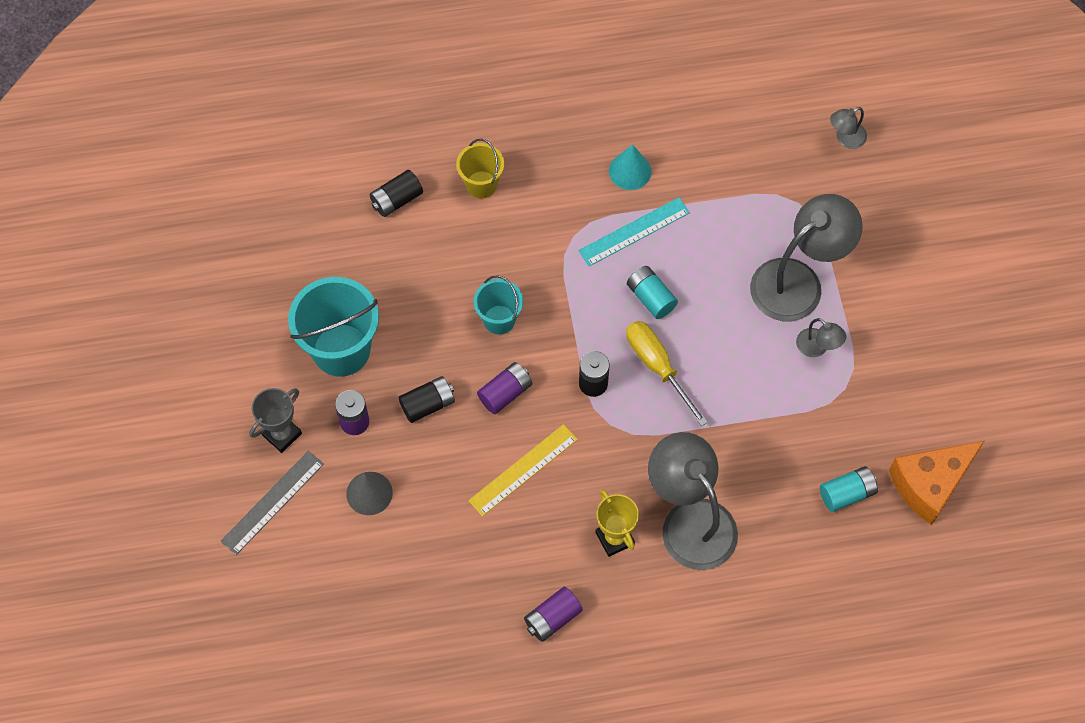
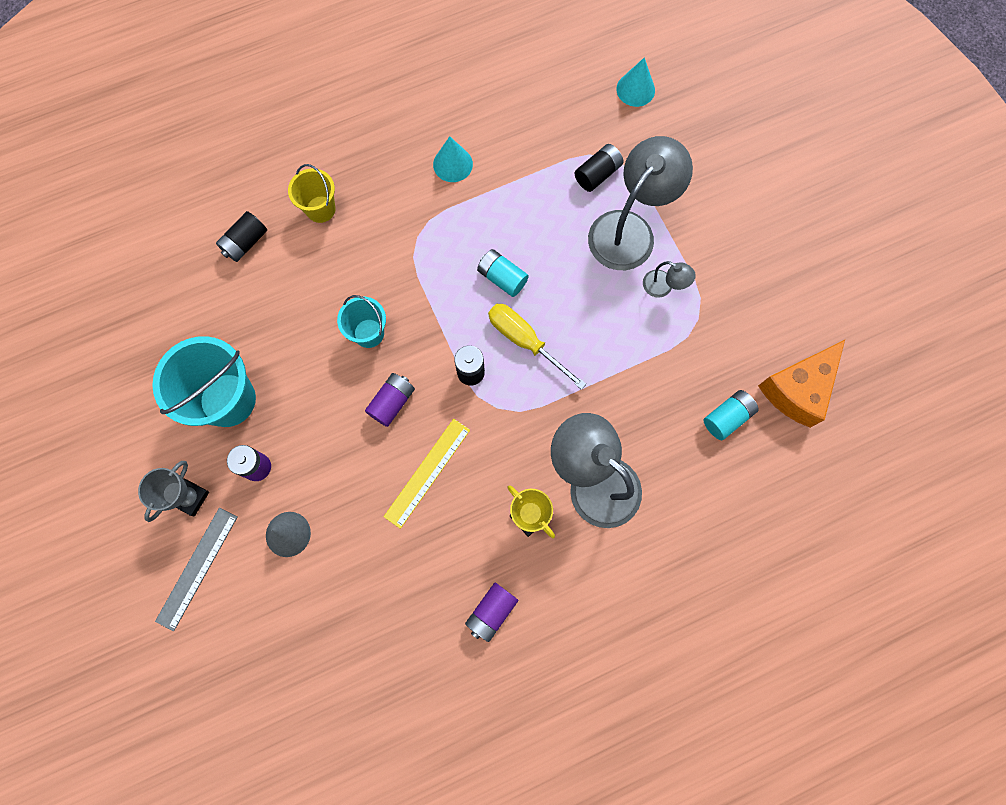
camera: 15 degrees left, 10 degrees up
black battery [398,376,455,423] -> black battery moved to [575,144,623,192]
turquoise ruler [578,197,690,266] -> none
grey lamp [830,107,867,149] -> turquoise cone [616,58,655,107]

